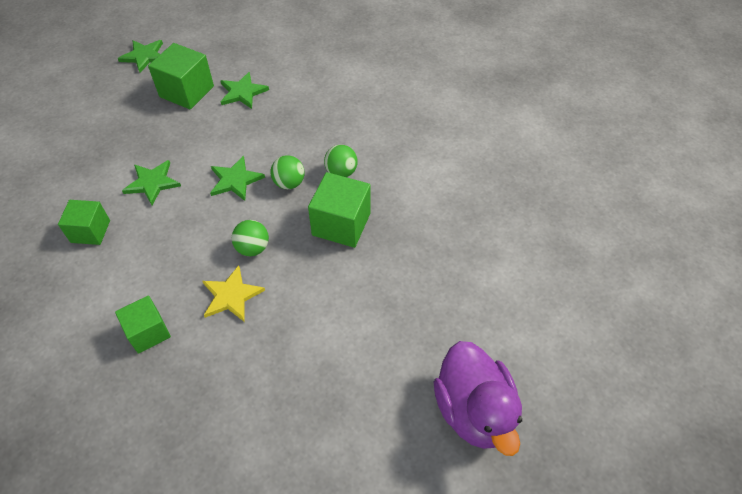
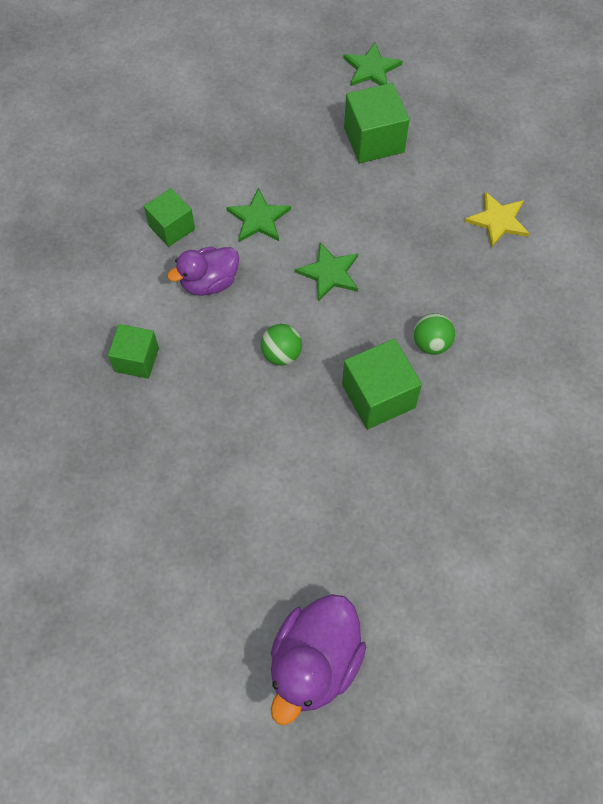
camera: 45 degrees right, 10 degrees up
yellow star [202,265,265,321] -> yellow star moved to [464,192,529,248]
green star [221,72,269,109] -> none
green ball [270,155,305,189] -> none
none -> purple duck [167,247,239,296]

